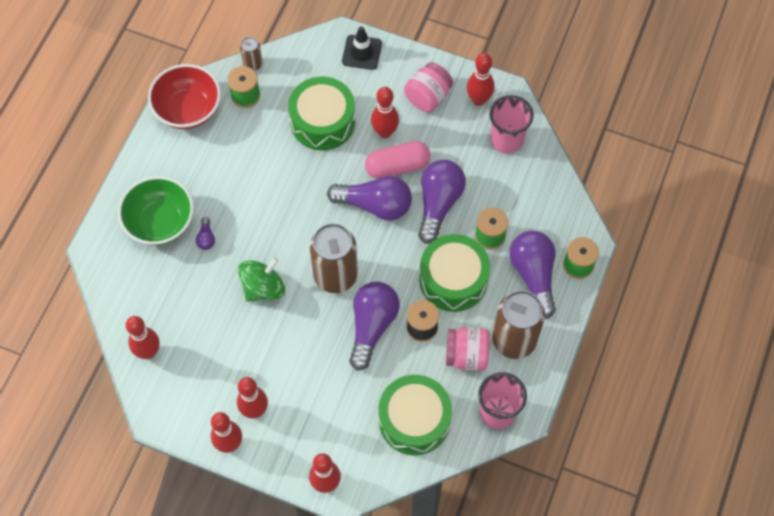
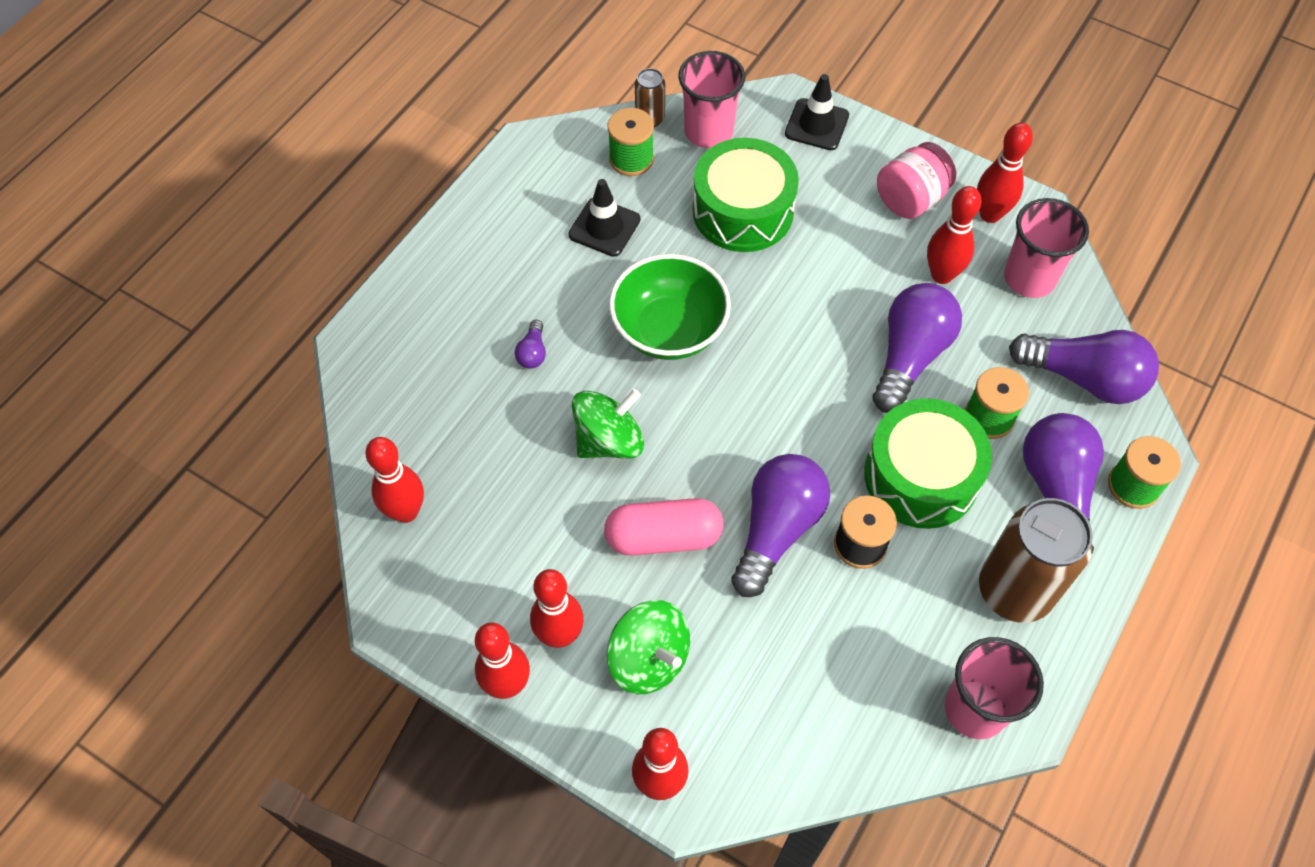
camera: 10 degrees right, 5 degrees down
green bowl [118,176,194,245] -> green bowl moved to [609,254,731,360]
red bowl [148,64,221,129] -> none
brown can [310,223,358,293] -> none
purple light bulb [327,176,412,221] -> purple light bulb moved to [1009,330,1159,404]
pink capsule [365,141,431,179] -> pink capsule moved to [604,498,723,556]
red bowling pin [371,87,399,138] -> red bowling pin moved to [927,186,981,284]
green drum [379,375,452,455] -> none
pink jar [446,327,490,371] -> none
none -> black traffic cone [569,179,640,257]
none -> green spinning top [607,600,690,694]
none -> pink cup [678,51,745,148]

